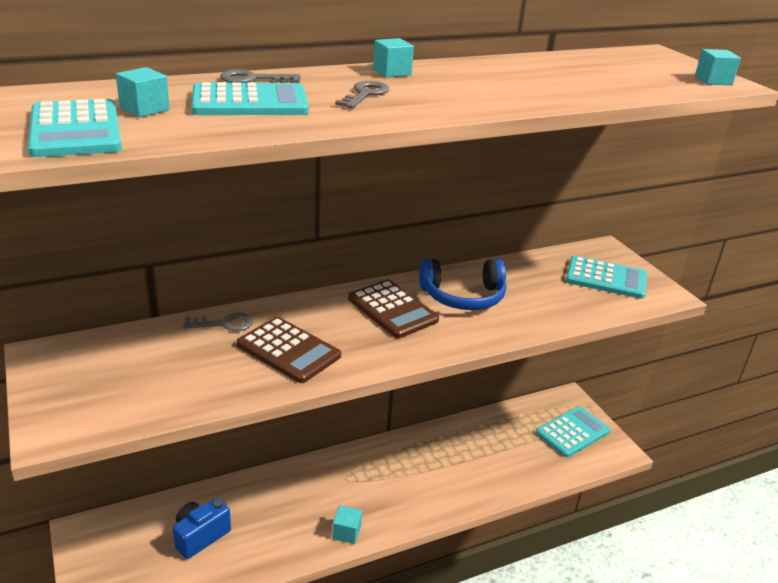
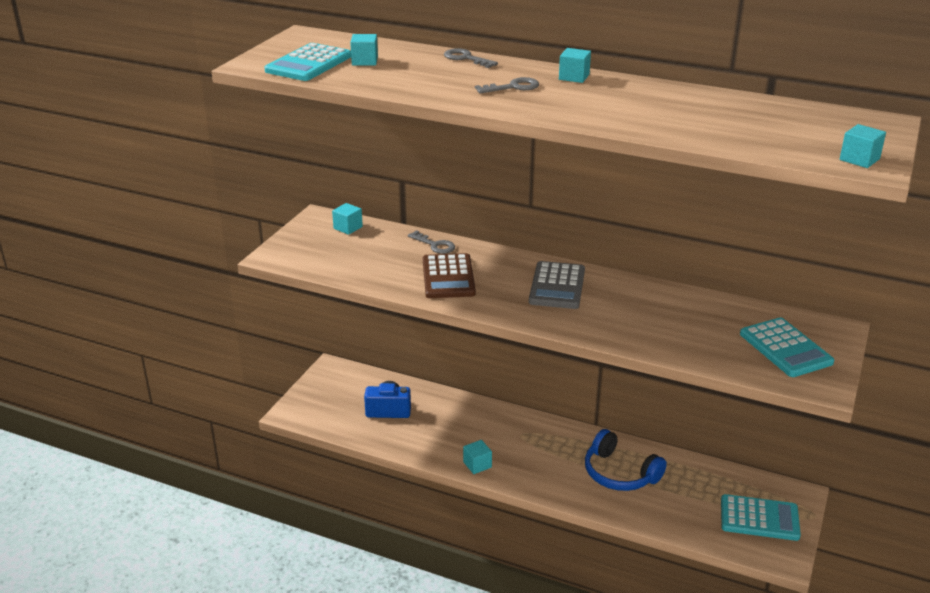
camera: 50 degrees right, 0 degrees up
turquoise calculator [191,82,309,115] -> none
brown calculator [348,279,439,338] -> grey calculator [529,261,585,309]
blue headphones [419,259,506,310] -> blue headphones moved to [585,429,667,491]
none -> turquoise cube [332,203,363,235]

